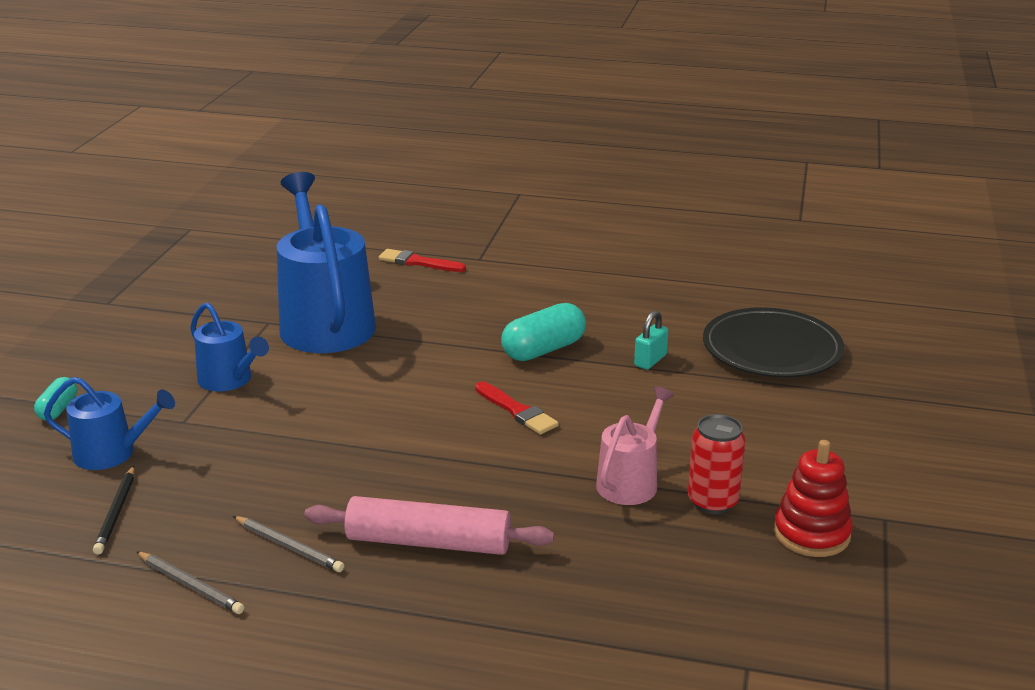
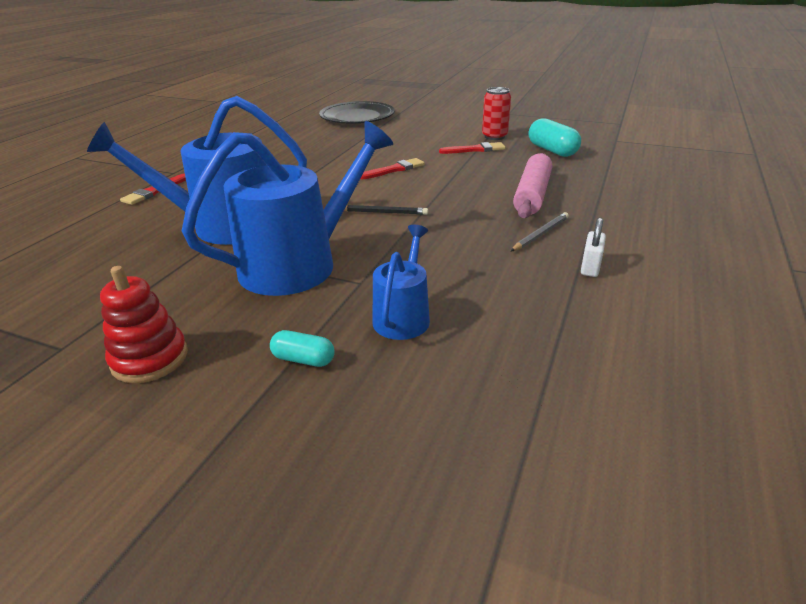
camera: 80 degrees left, 5 degrees up
black pencil [93,466,135,555] -> black pencil moved to [344,205,428,215]
grey pencil [136,551,244,614] -> white padlock [581,217,606,277]
blue watering can [190,302,269,391] -> blue watering can [182,121,393,296], size x1.92
turquoise capsule [501,303,586,361] -> turquoise capsule moved to [529,118,581,157]
pink watering can [596,386,674,505] -> red brush [439,142,506,154]
turquoise padlock [634,310,668,370] -> none
red stacking toy [773,440,853,557] -> red stacking toy moved to [100,266,188,383]

